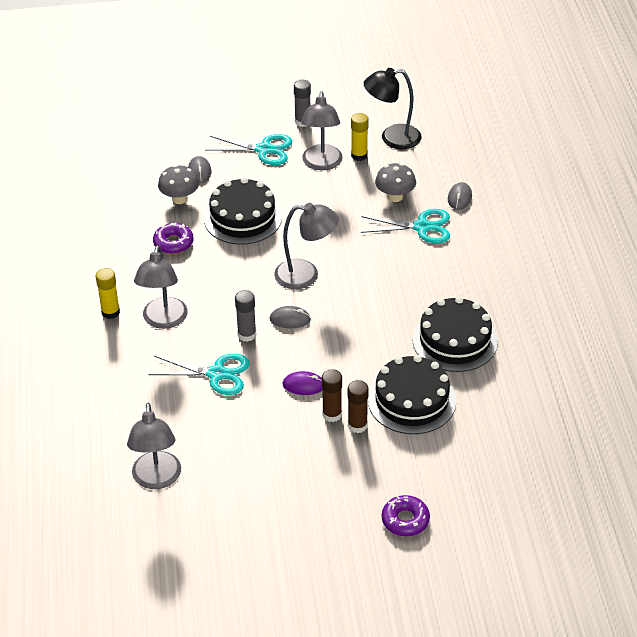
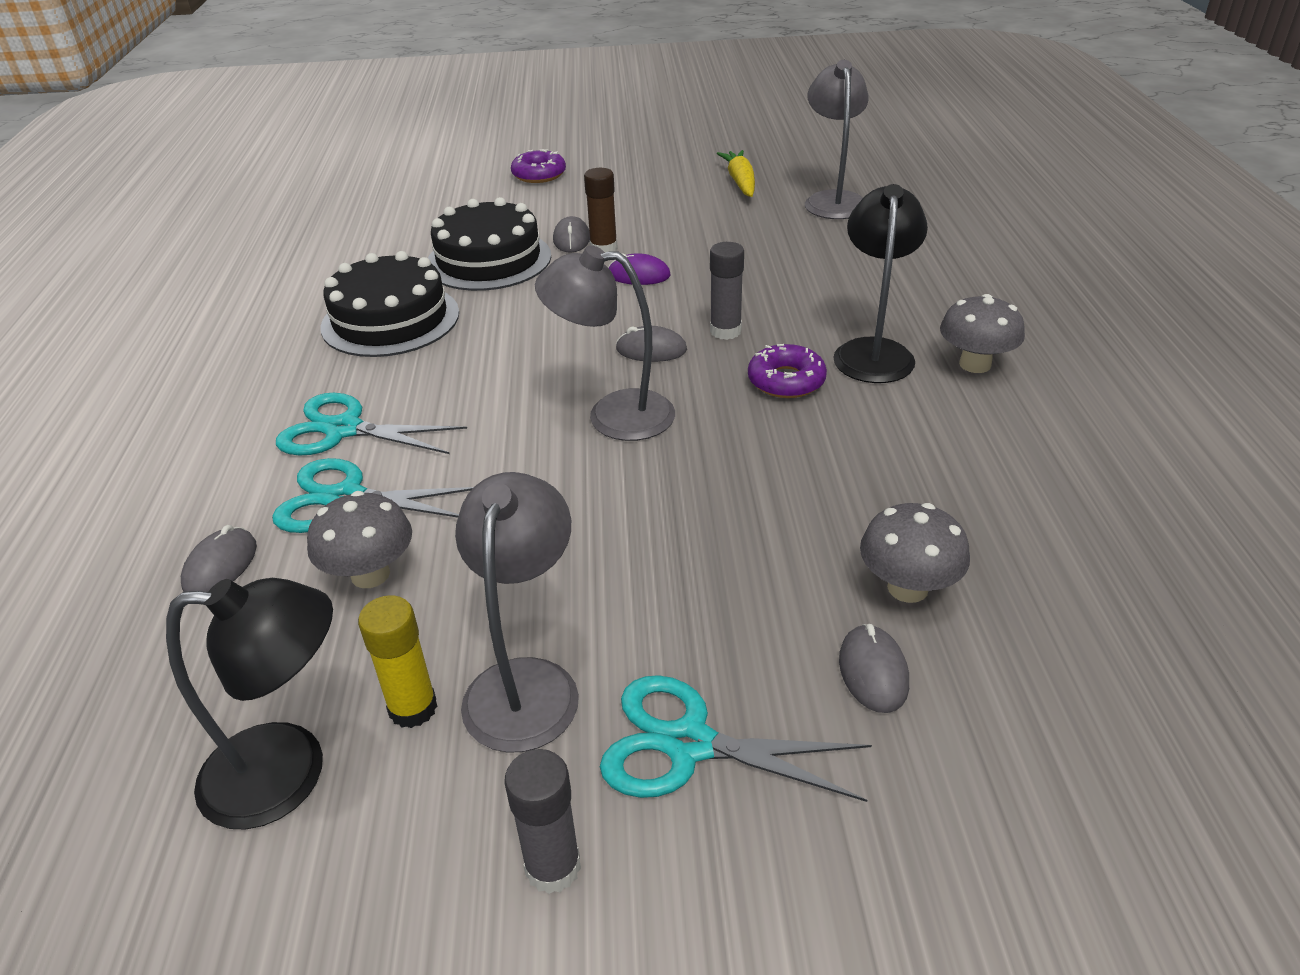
camera: 175 degrees left, 5 degrees down
yellow glue stick [96,268,120,319] -> grey mushroom [940,294,1025,373]
grey lamp [134,245,188,329] -> black lamp [833,184,928,383]
turquoise scissors [148,354,250,395] -> turquoise scissors moved to [276,393,467,455]
purple donut [153,223,194,254] -> purple donut moved to [748,344,827,398]
black cake [204,177,282,245] -> none
brown glue stick [348,380,369,433] -> grey mouse [553,216,590,253]
none -> yellow carrot [716,150,755,197]

